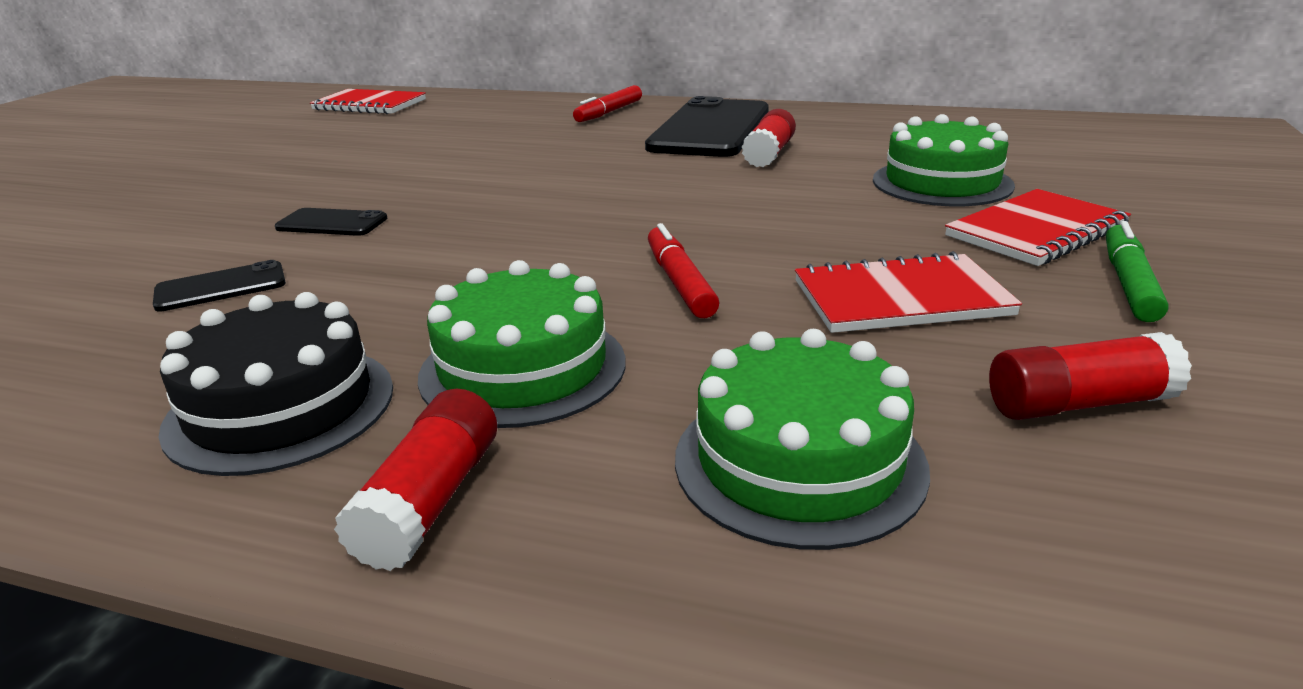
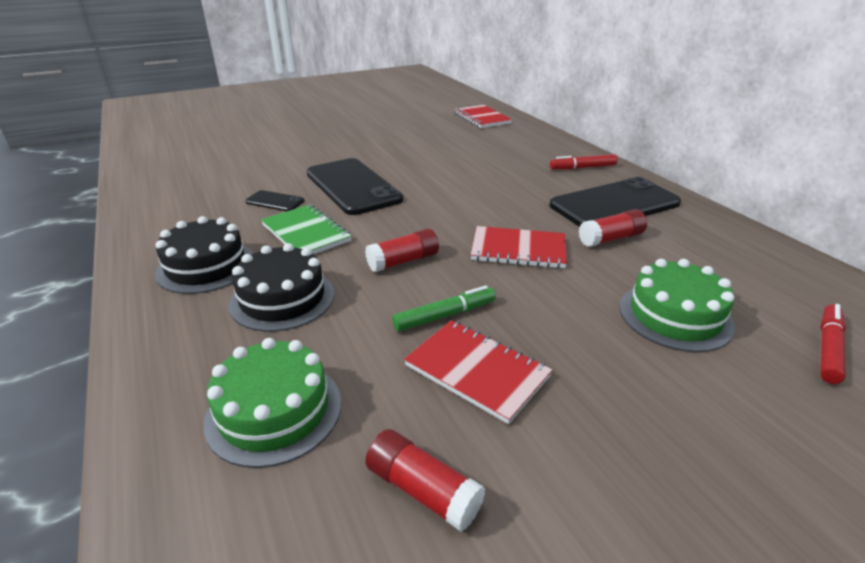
camera: 45 degrees right, 5 degrees up
black phone [275,208,388,236] -> black phone [307,158,403,215], size x2.25
red glue stick [334,389,497,571] -> red glue stick moved to [365,228,439,272]
green cake [418,260,626,428] -> black cake [229,243,334,332]
red marker [648,223,720,318] -> red marker moved to [820,304,846,384]
red notebook [945,189,1131,266] -> red notebook moved to [471,226,567,268]
green marker [1106,221,1169,322] -> green marker moved to [392,286,496,332]
none -> green notebook [261,204,352,254]

